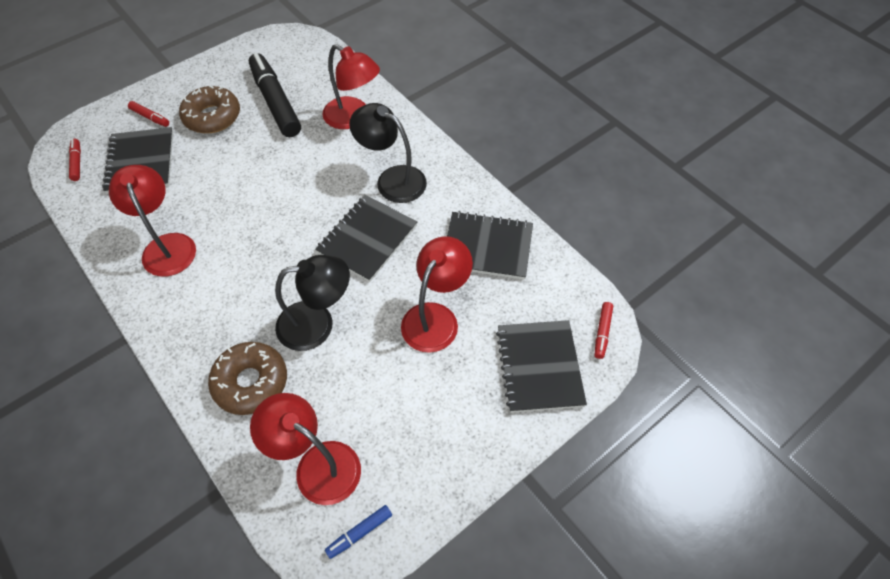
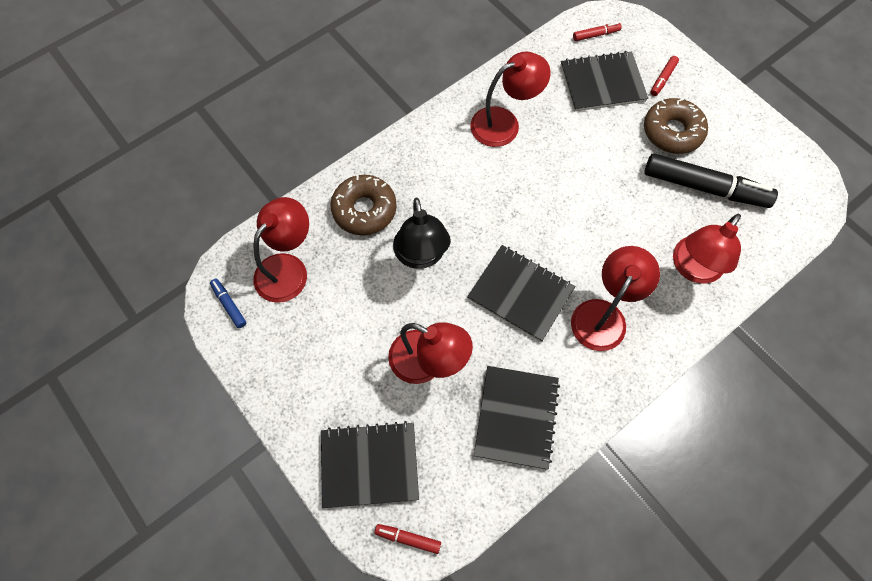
camera: 90 degrees right, 10 degrees up
black marker [249,53,301,137] -> black marker turned 45 degrees clockwise [644,153,778,208]
black lamp [349,103,427,203] -> red lamp [571,246,660,351]

